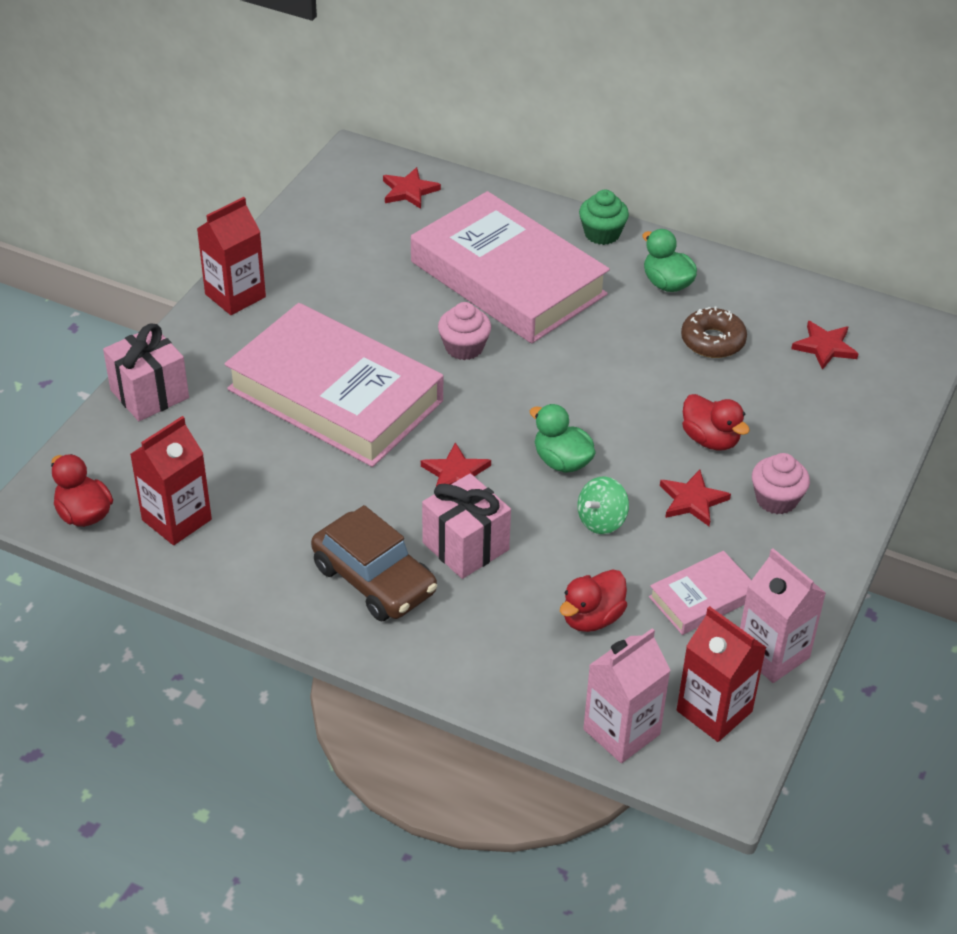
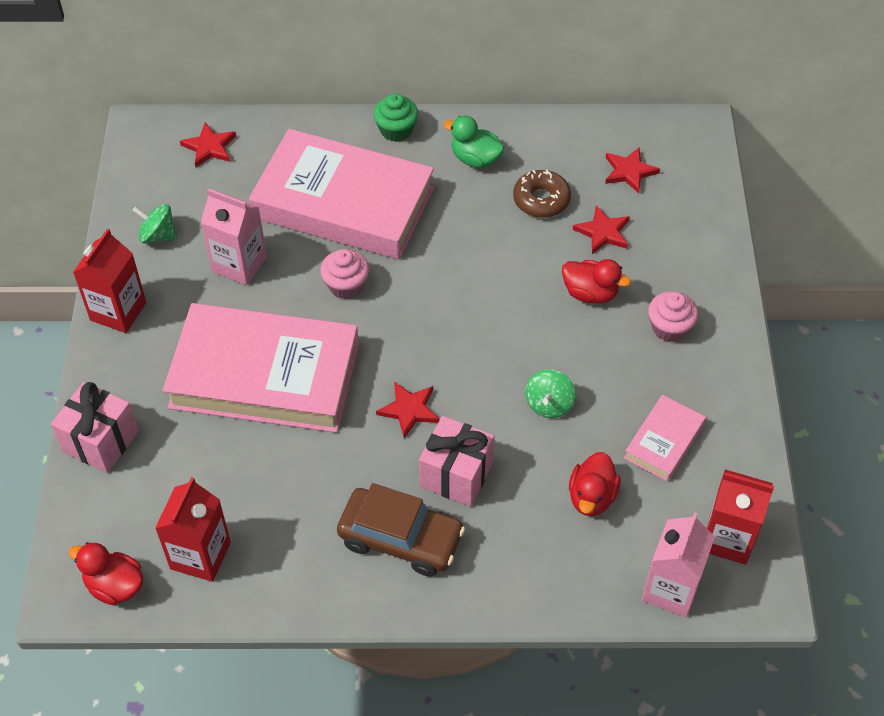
camera: 25 degrees left, 10 degrees up
green duck [530,404,596,473] -> none
red star [660,470,731,527] -> red star moved to [573,205,630,254]
pink carton [740,548,826,683] -> pink carton moved to [201,189,267,285]
none -> green spinning top [132,204,177,243]

